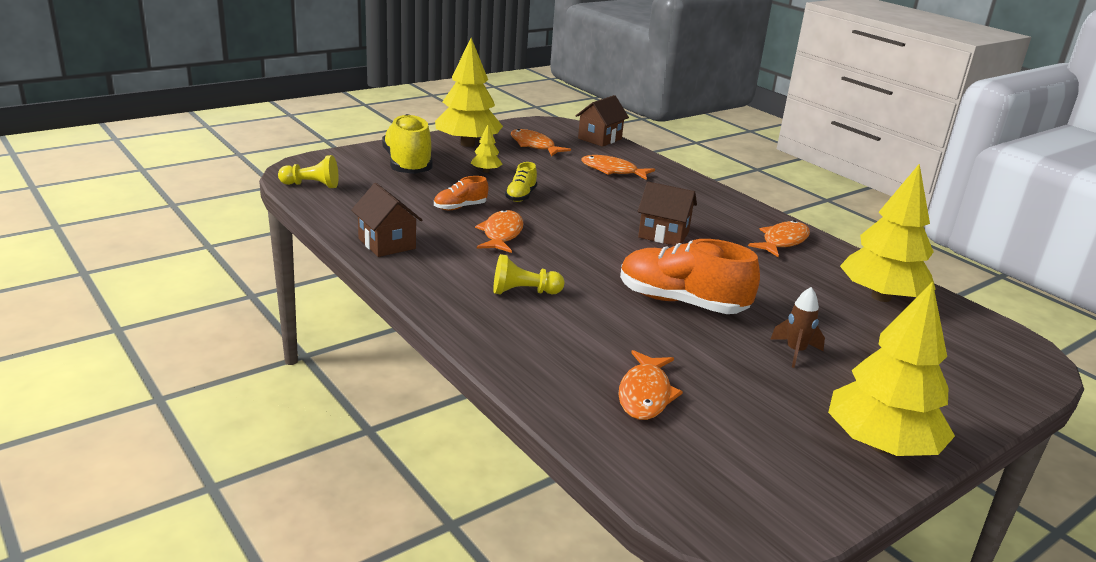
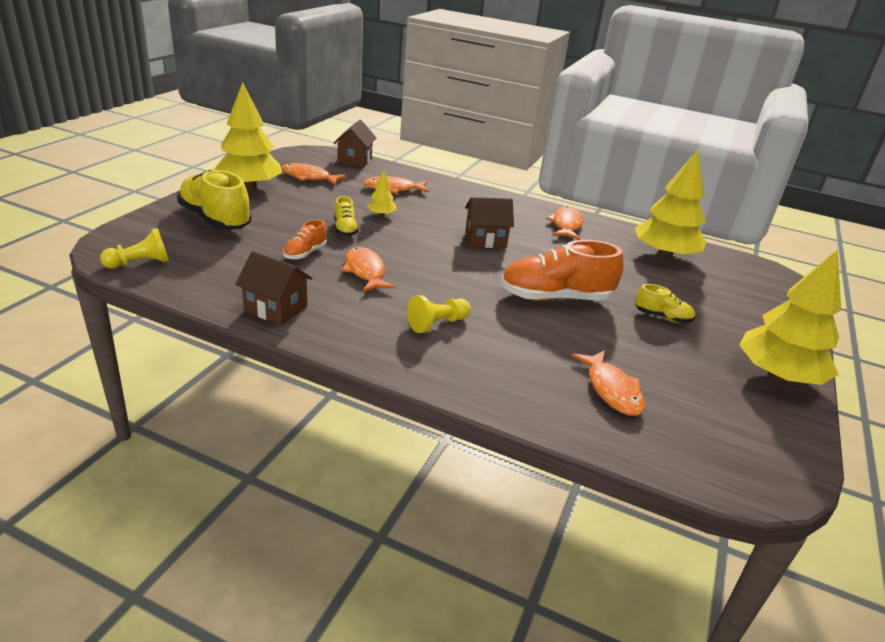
camera: 30 degrees left, 5 degrees up
yellow tree [471,124,503,173] -> yellow tree moved to [367,171,396,216]
brown rocket [770,287,825,368] -> yellow shoe [635,284,695,323]

